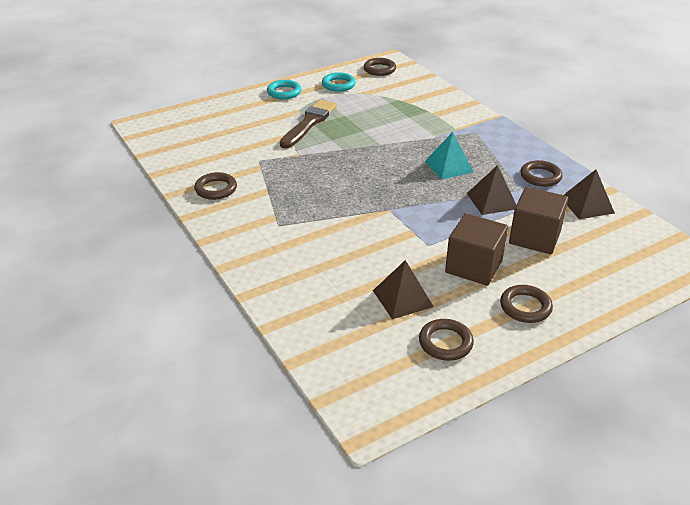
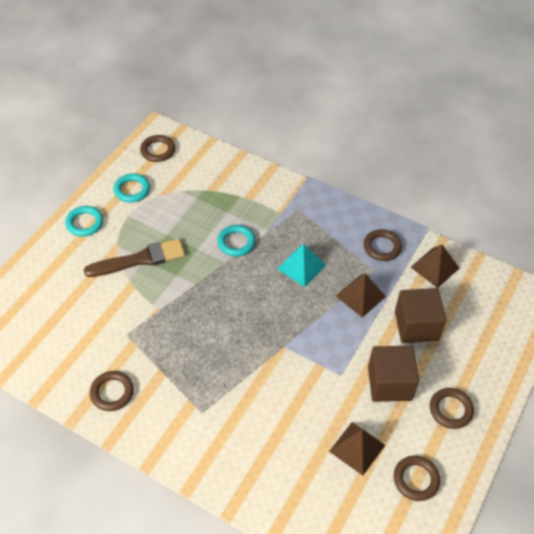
camera: 30 degrees left, 15 degrees up
brown brush [280,100,337,149] -> brown brush turned 75 degrees clockwise [84,239,185,277]
none -> turquoise ring [217,225,256,256]

